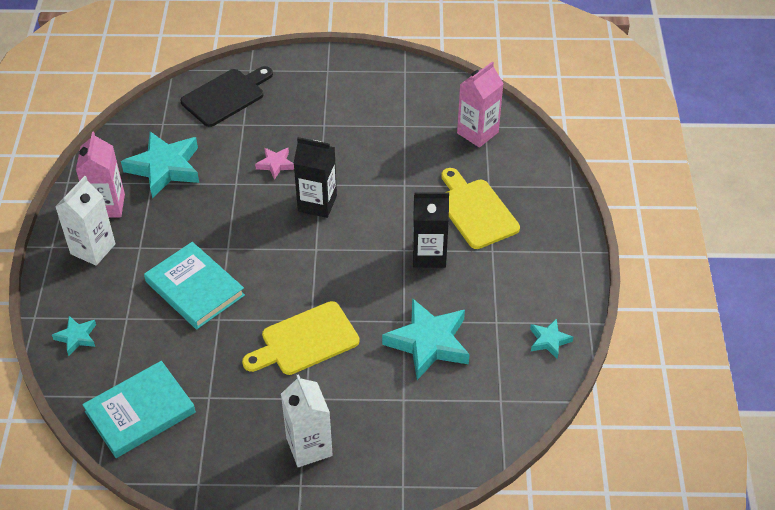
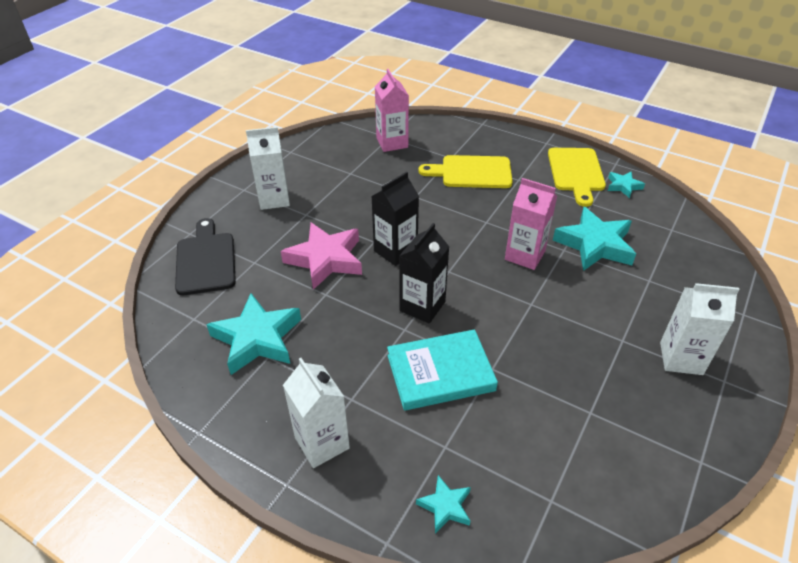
camera: 60 degrees left, 5 degrees down
pink carton [76,132,125,218] -> pink carton moved to [505,178,557,270]
turquoise book [82,361,196,458] -> none
yellow cutting board [242,301,359,375] -> yellow cutting board moved to [548,148,606,207]
pink star [255,148,294,180] -> pink star [281,223,362,290], size x2.00
black carton [413,192,449,268] -> black carton moved to [399,223,449,324]
none -> white carton [246,127,290,210]

